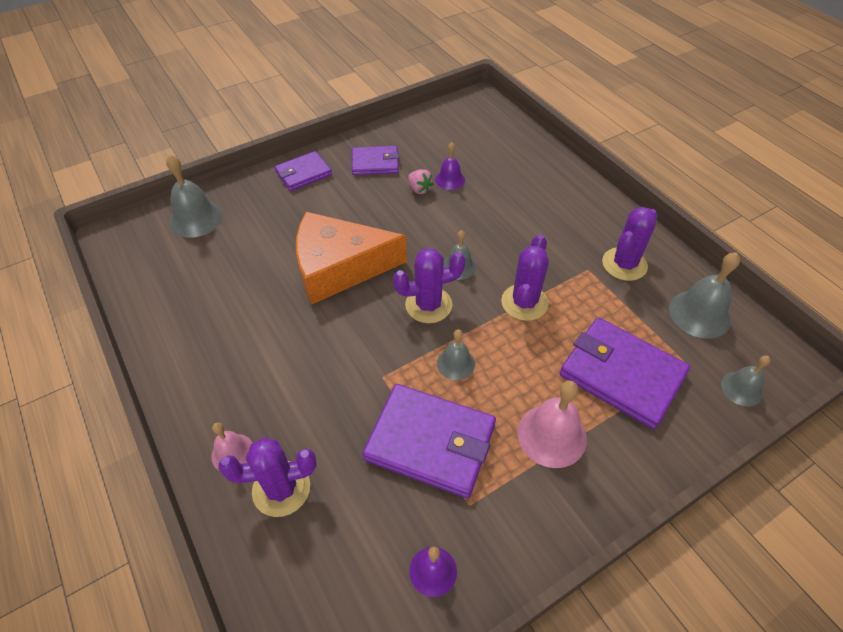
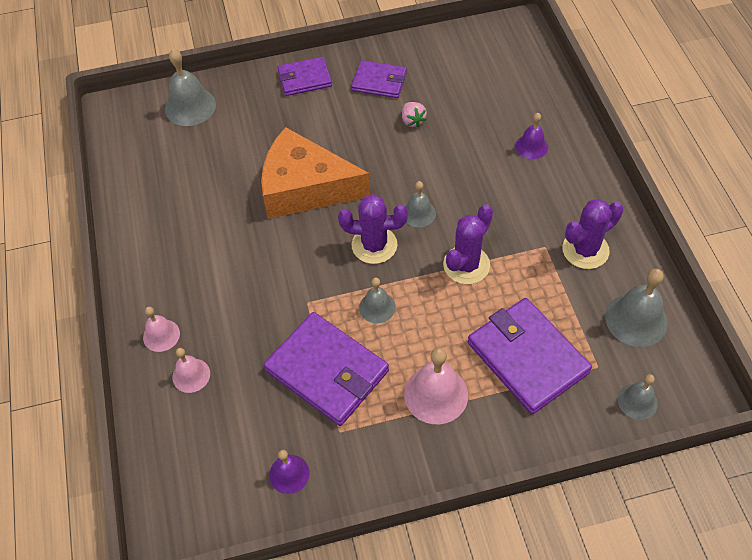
camera: 20 degrees right, 5 degrees up
purple cactus [219,437,317,517] -> pink bell [172,348,210,393]
purple bell [435,142,465,190] -> purple bell moved to [516,113,548,159]

